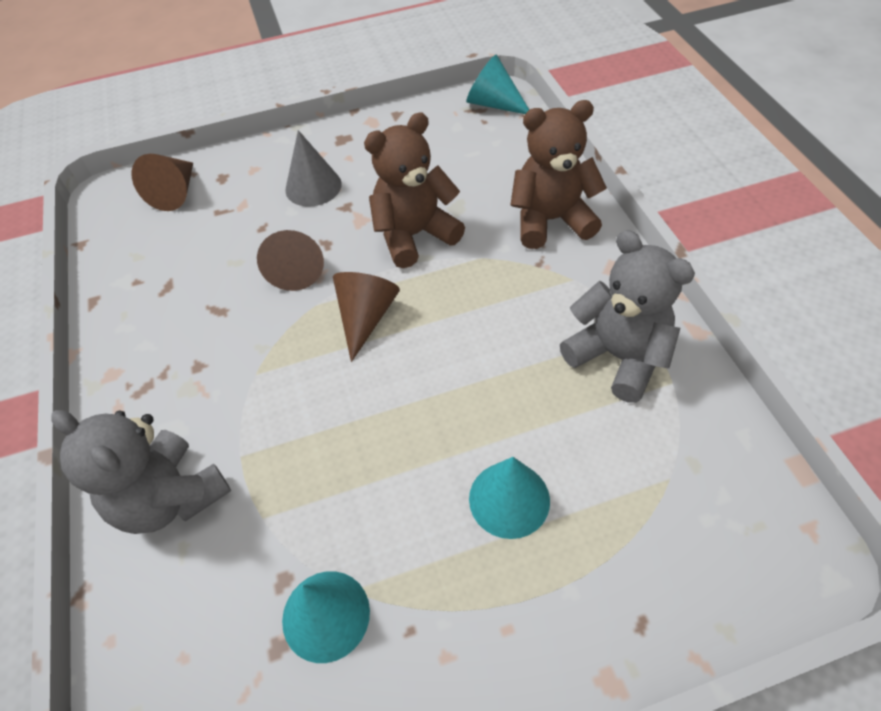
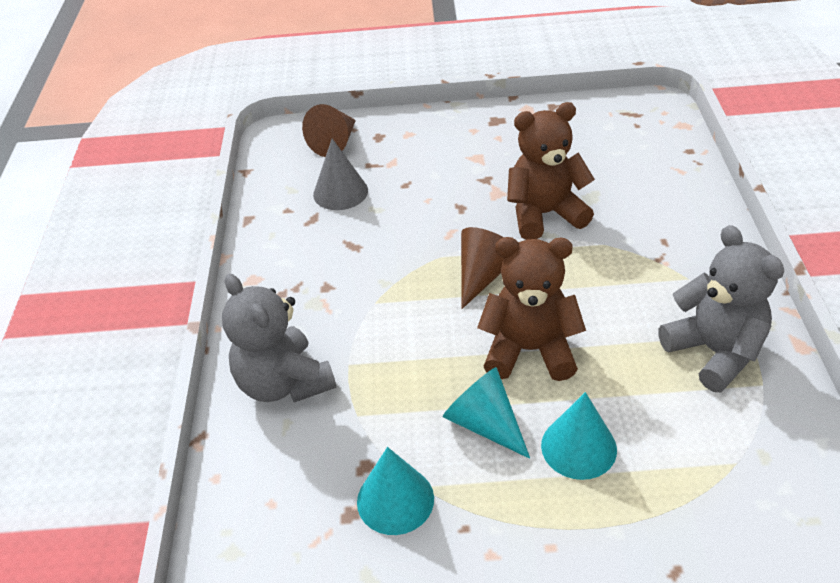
camera: 15 degrees right, 10 degrees down
brown cone [257,230,324,291] -> none
grey cone [285,130,342,207] -> grey cone moved to [313,139,368,210]
turquoise cone [466,55,529,114] -> turquoise cone moved to [443,367,530,459]
brown teddy bear [510,100,607,249] -> brown teddy bear moved to [477,237,586,381]

